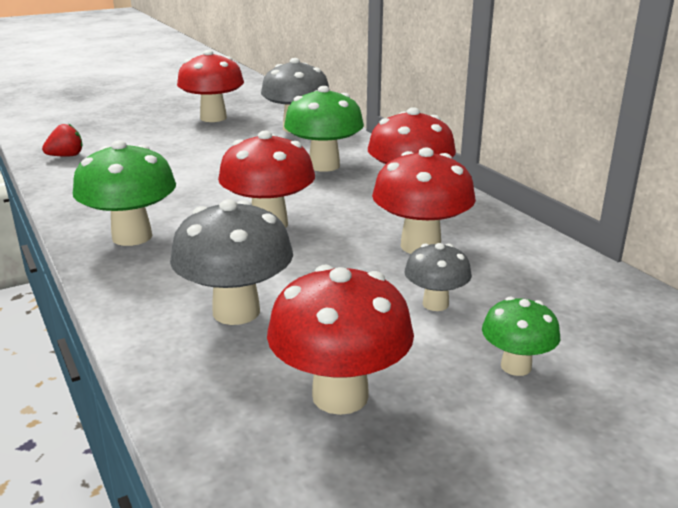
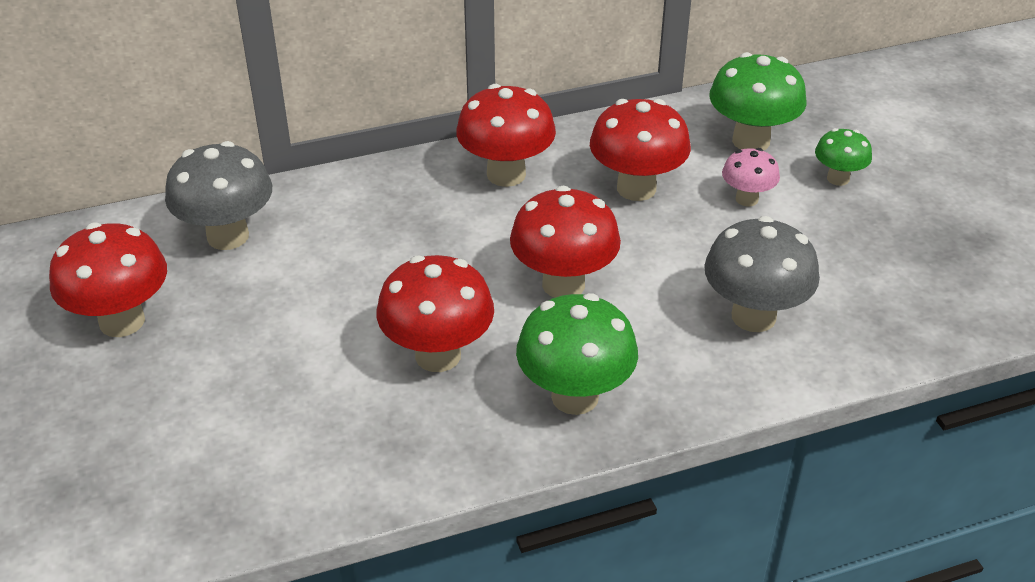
camera: 80 degrees left, 15 degrees up
red strawberry [42,124,82,157] -> none
red mushroom [267,265,414,415] -> red mushroom moved to [377,255,494,372]
green mushroom [284,86,364,172] -> green mushroom moved to [709,52,806,151]
grey mushroom [405,243,472,311] -> pink mushroom [722,148,780,206]

